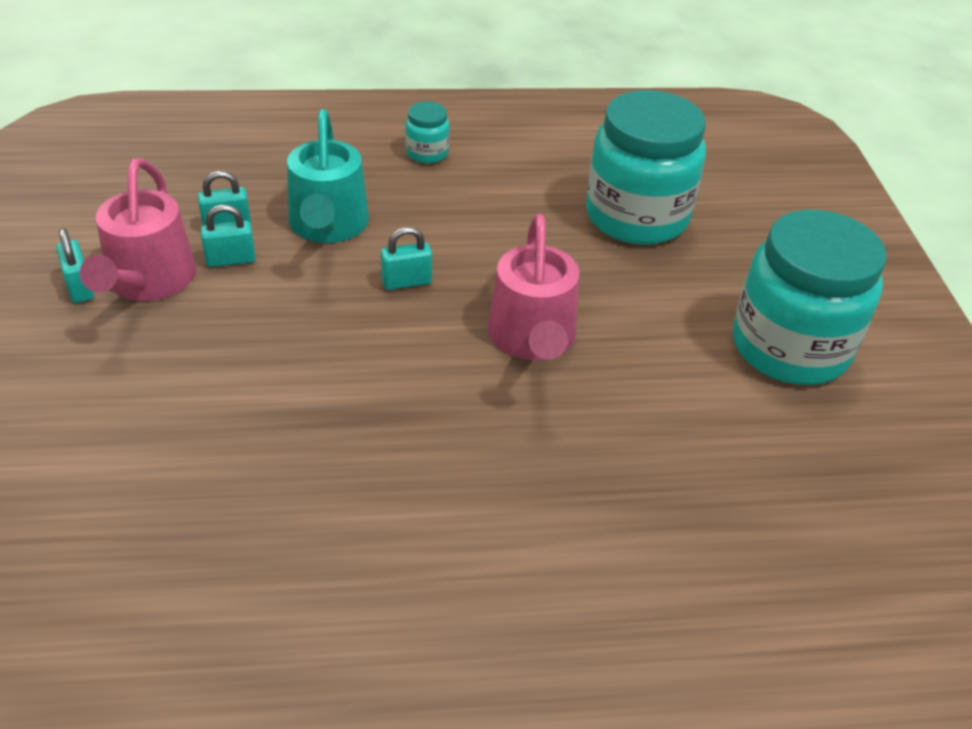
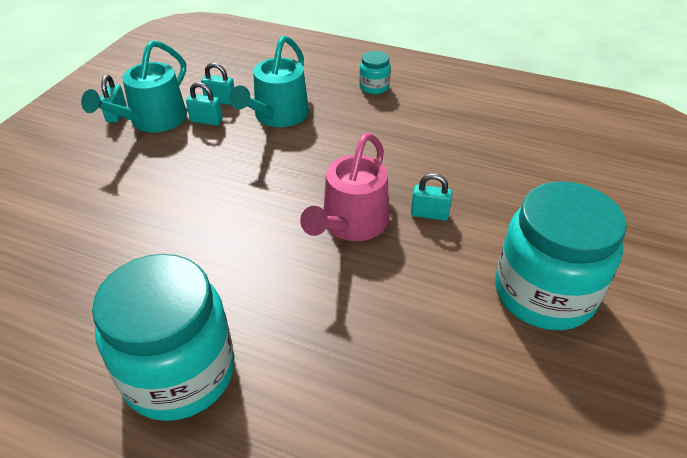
camera: 30 degrees right, 0 degrees up
pink watering can [80,158,196,301] -> turquoise watering can [81,40,187,132]
turquoise padlock [381,227,432,290] -> turquoise padlock moved to [411,173,452,221]
turquoise jar [586,90,706,245] -> turquoise jar moved to [92,254,235,421]

